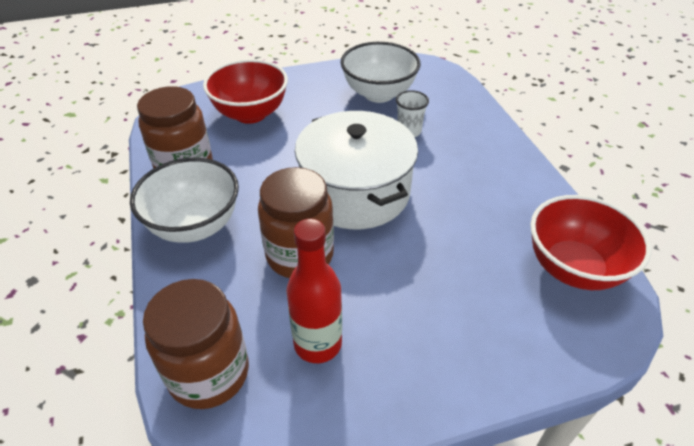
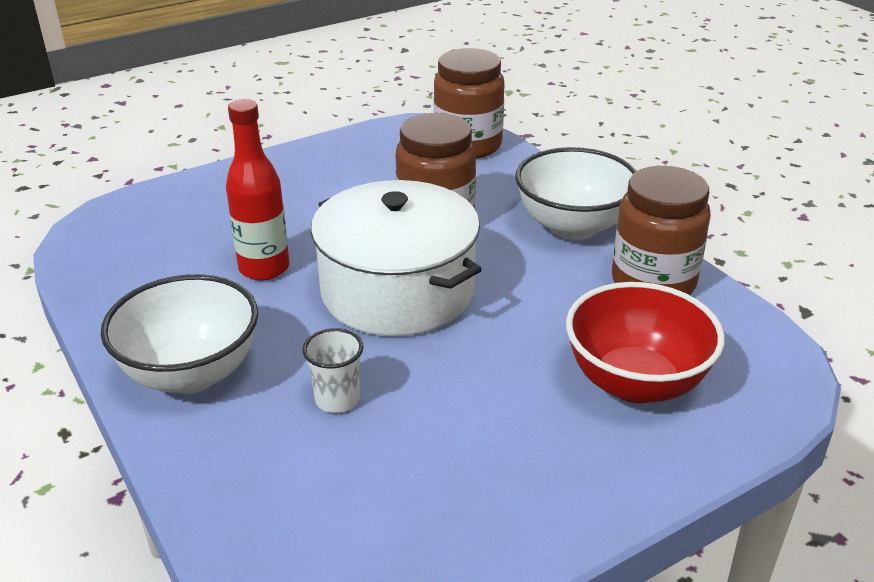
camera: 165 degrees right, 10 degrees down
red bottle [286,219,342,363] -> red bottle moved to [226,99,290,280]
white bowl [341,42,421,103] -> white bowl moved to [101,274,258,394]
red bowl [530,195,652,290] -> none

